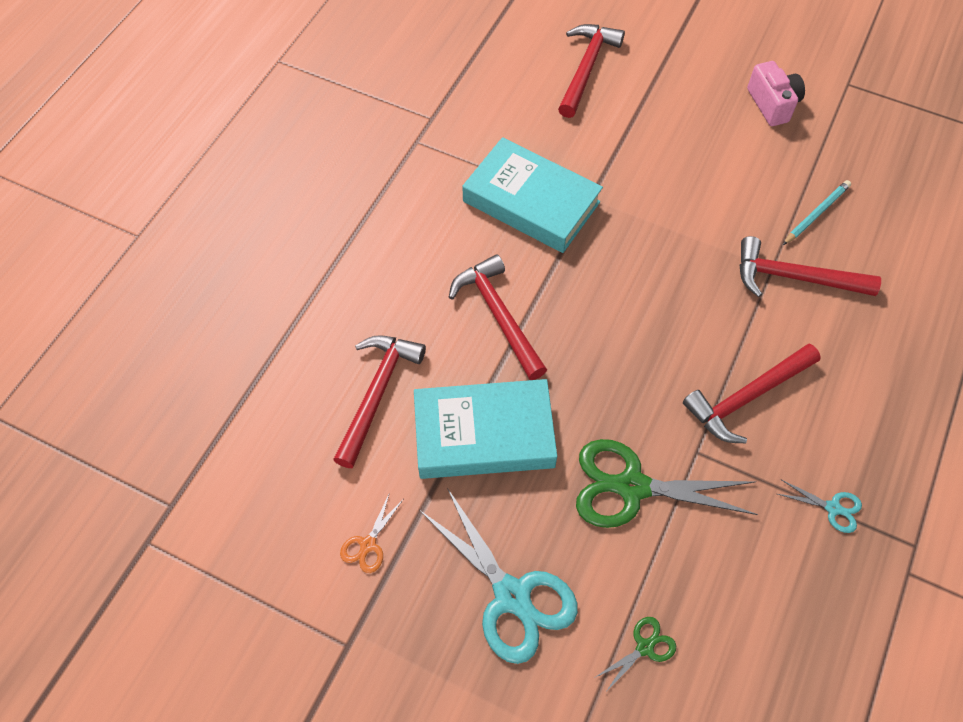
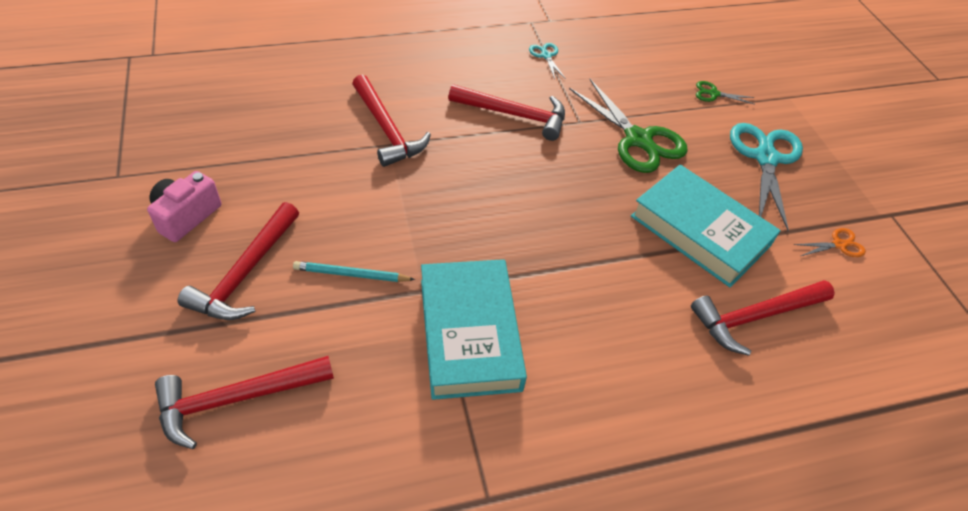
camera: 135 degrees left, 10 degrees down
red hammer [449,254,547,380] -> red hammer moved to [178,202,299,320]
turquoise pencil [783,180,851,245] -> turquoise pencil moved to [293,261,415,282]

